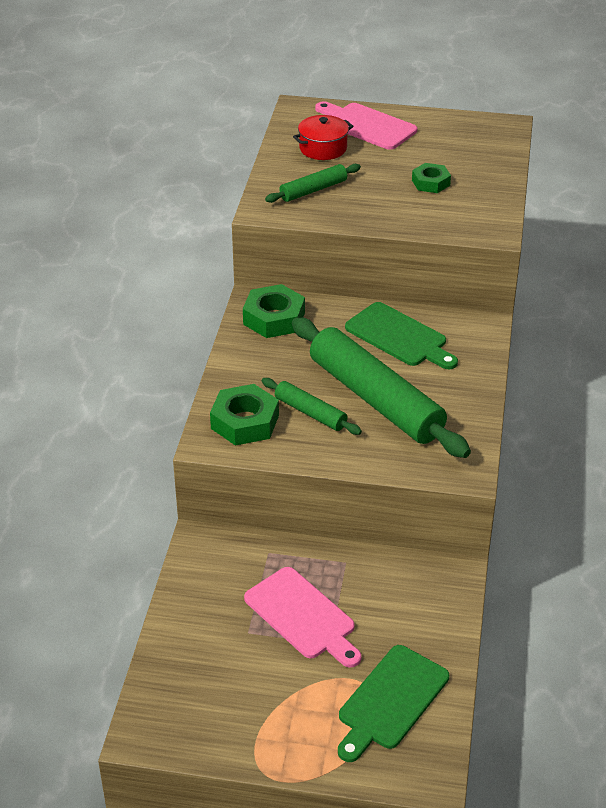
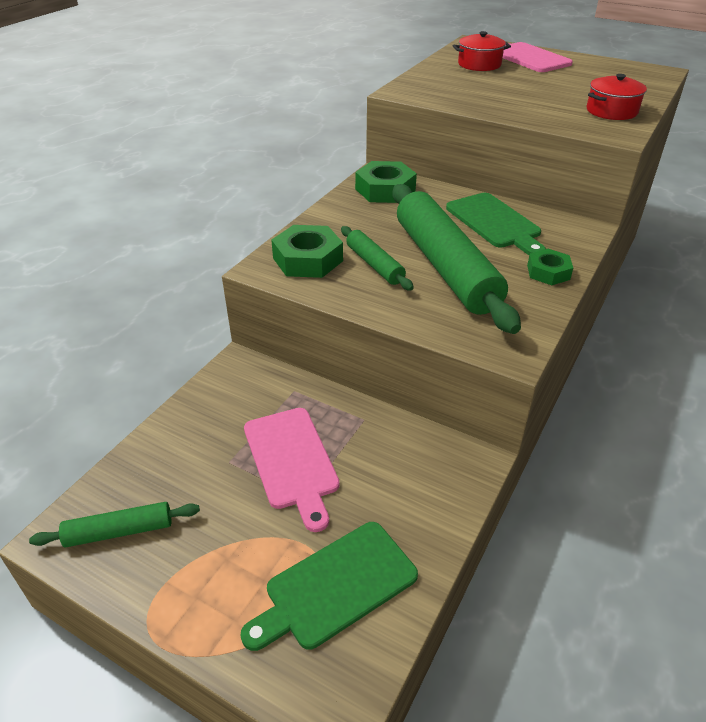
camera: 20 degrees right, 0 degrees up
green rolling pin [265,164,361,203] -> green rolling pin moved to [29,502,200,548]
green nut [412,163,451,193] -> green nut moved to [527,249,573,285]
none -> red pot [586,74,647,120]

